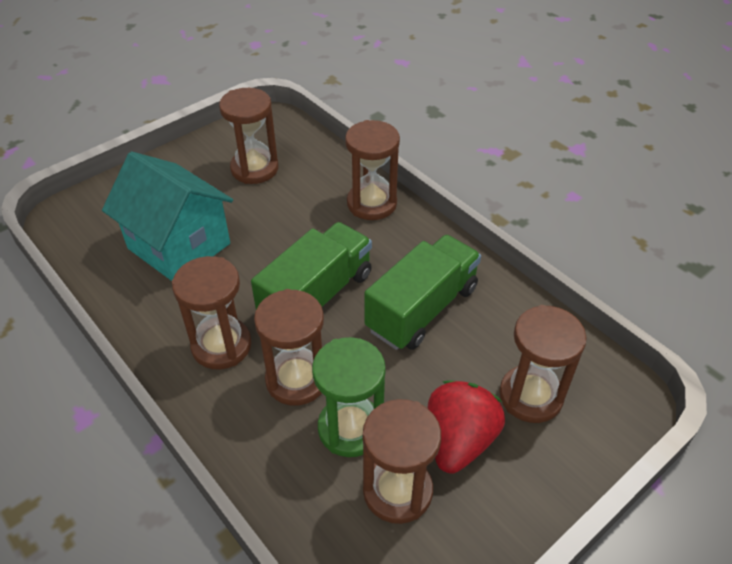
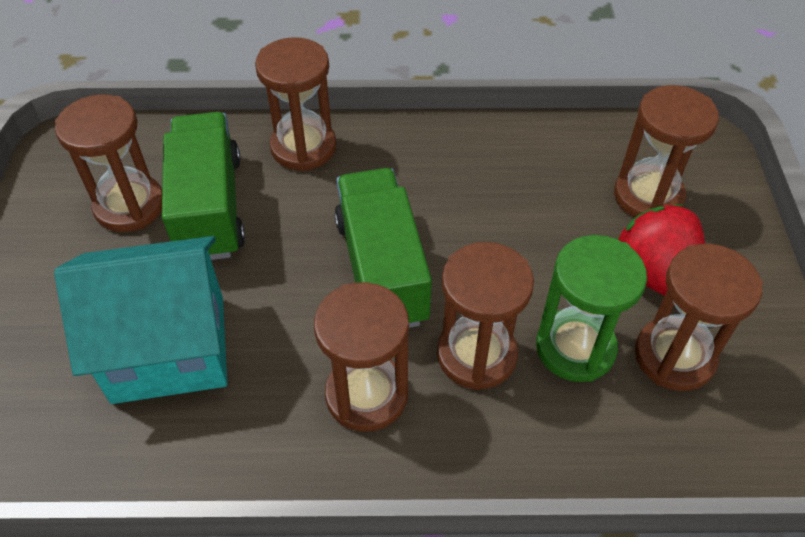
camera: 50 degrees left, 5 degrees up
green truck [364,235,481,350] -> green truck moved to [162,112,245,260]

